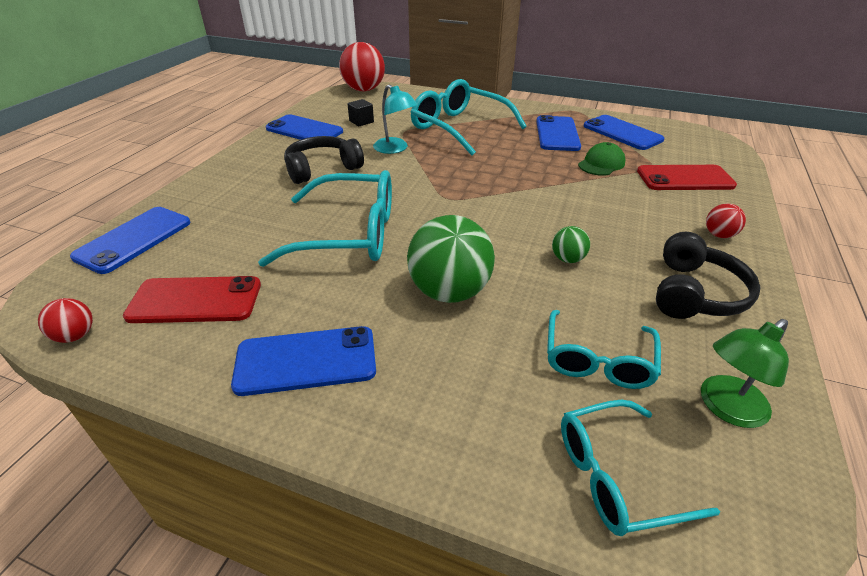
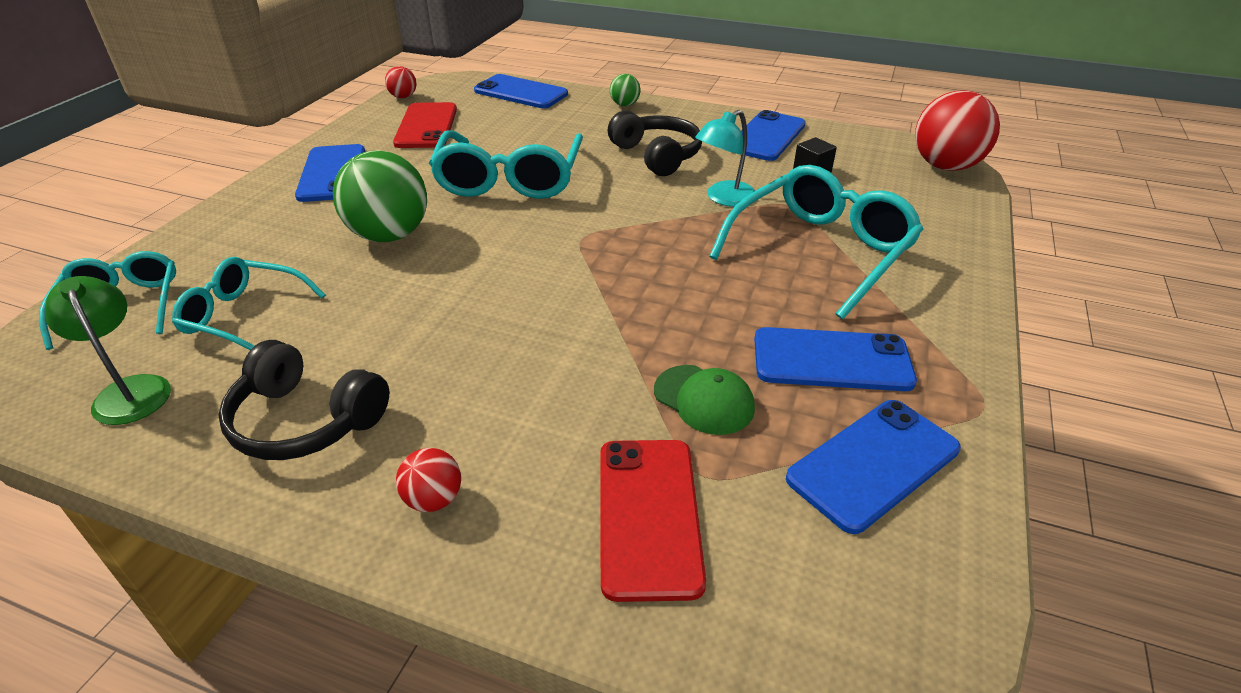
camera: 90 degrees right, 0 degrees up
green ball [552,226,590,263] -> green ball moved to [610,74,640,106]

